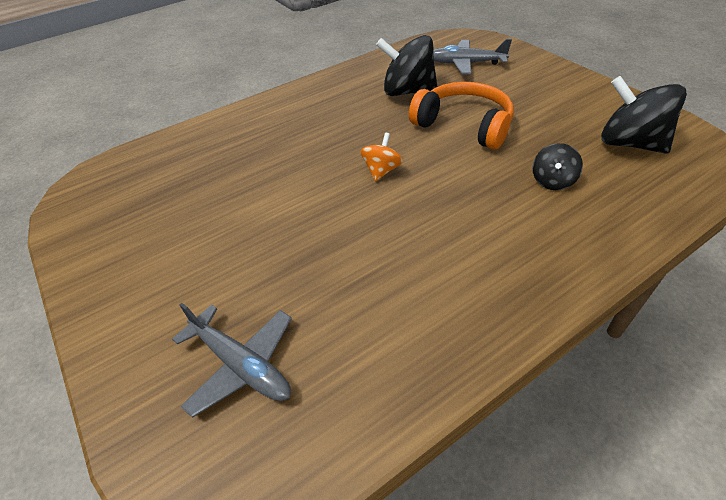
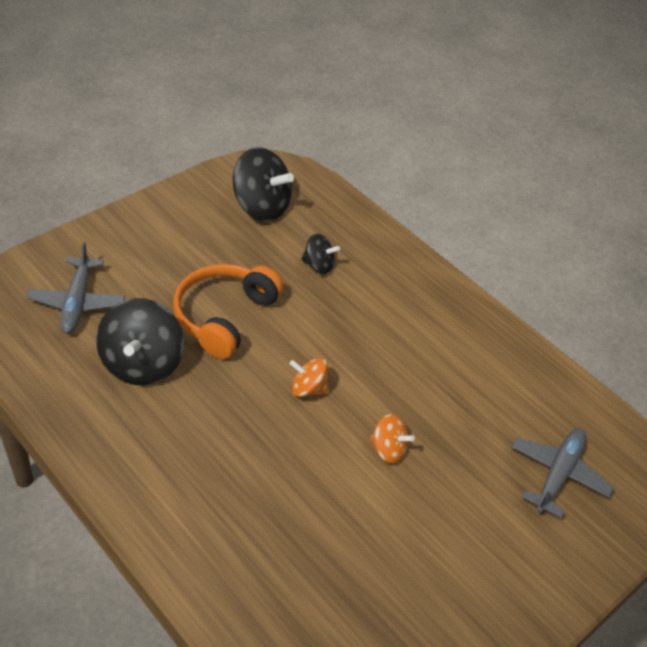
camera: 105 degrees left, 0 degrees up
black spinning top [601,76,687,154] -> black spinning top turned 90 degrees counterclockwise [233,147,294,221]
none -> orange spinning top [369,414,415,464]

